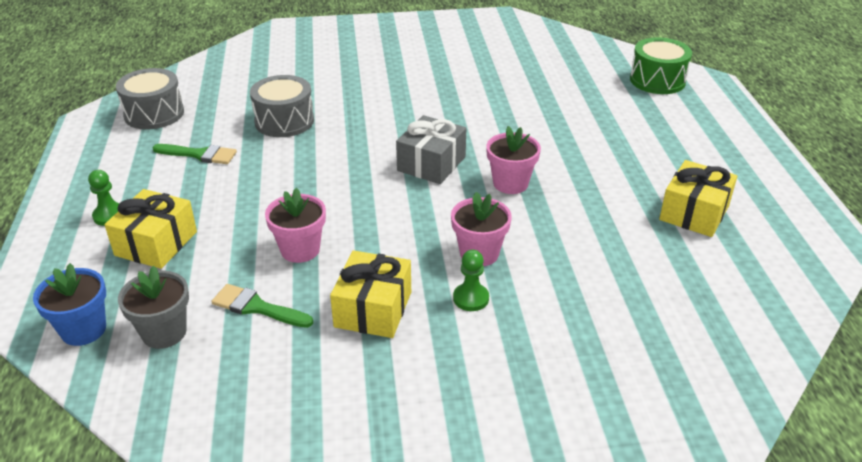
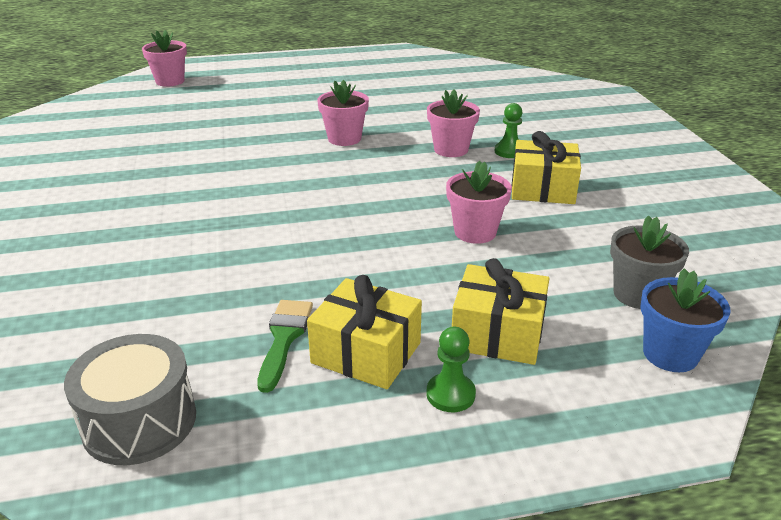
camera: 95 degrees left, 5 degrees down
green brush [211,284,313,328] -> none
grey drum [250,75,314,137] -> none
grey gift [396,115,466,184] -> none
green drum [630,37,692,94] -> pink flower pot [142,30,187,87]
yellow gift [659,160,737,237] -> yellow gift moved to [307,275,422,389]

